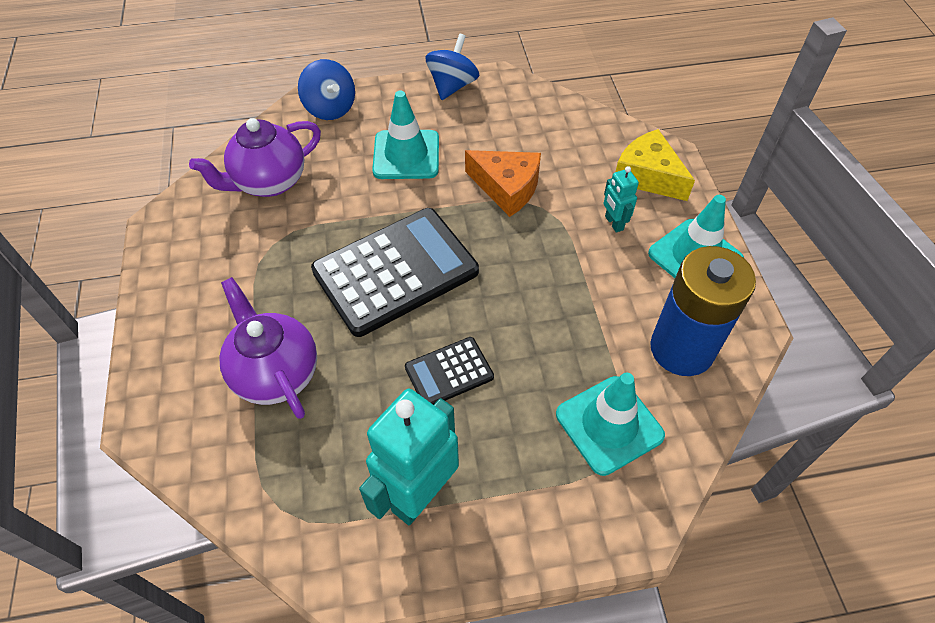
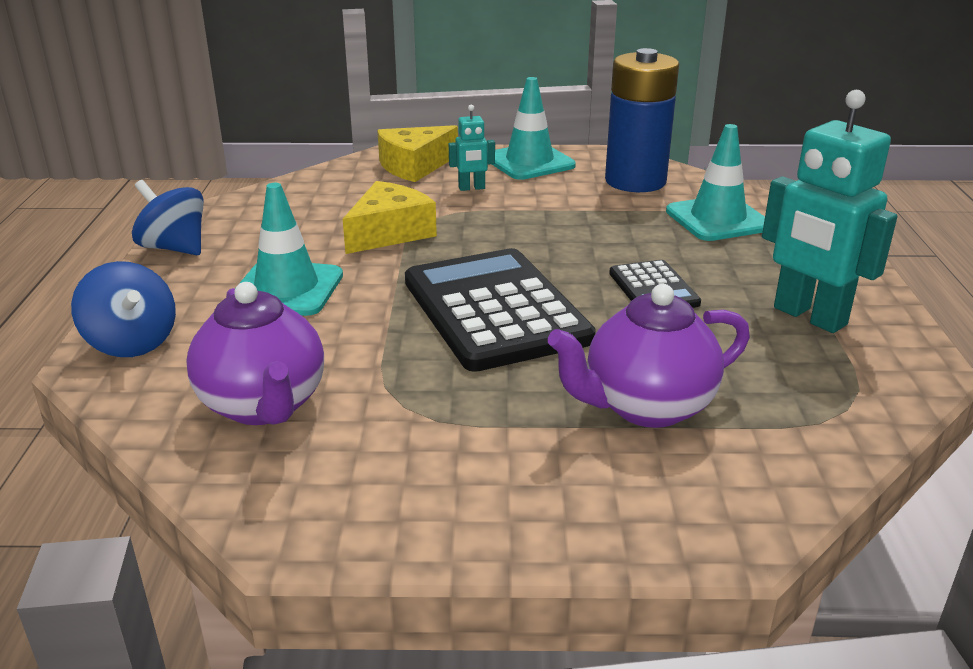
camera: 80 degrees left, 25 degrees down
blue spinning top [298,59,355,120] -> blue spinning top turned 75 degrees clockwise [71,261,176,357]
orange cheese [465,150,541,217] -> yellow cheese [343,181,437,254]

